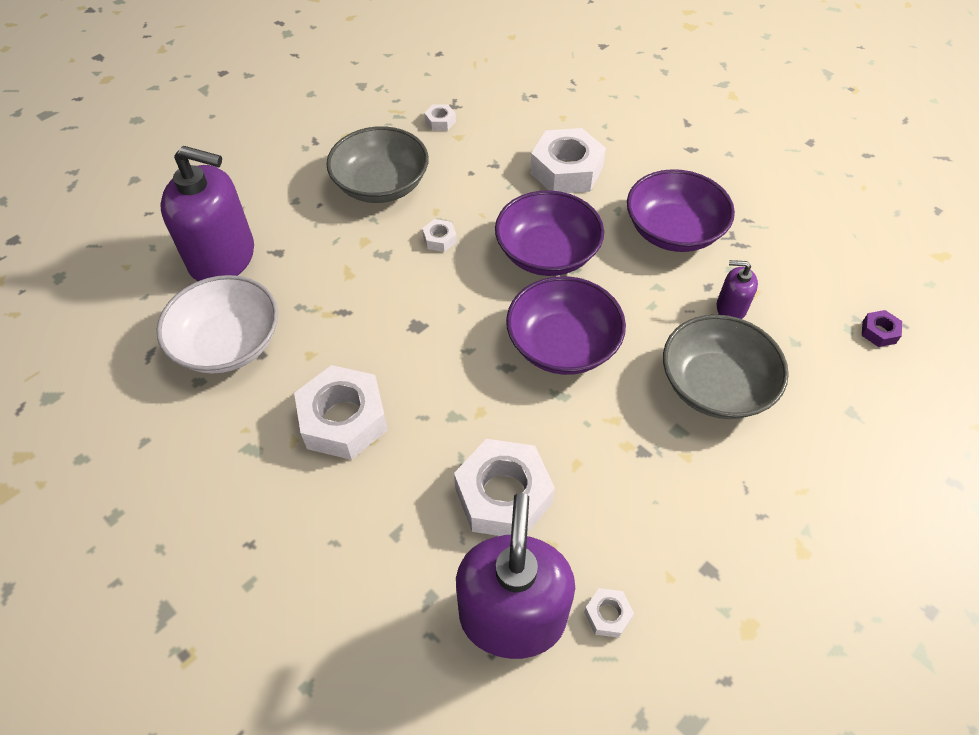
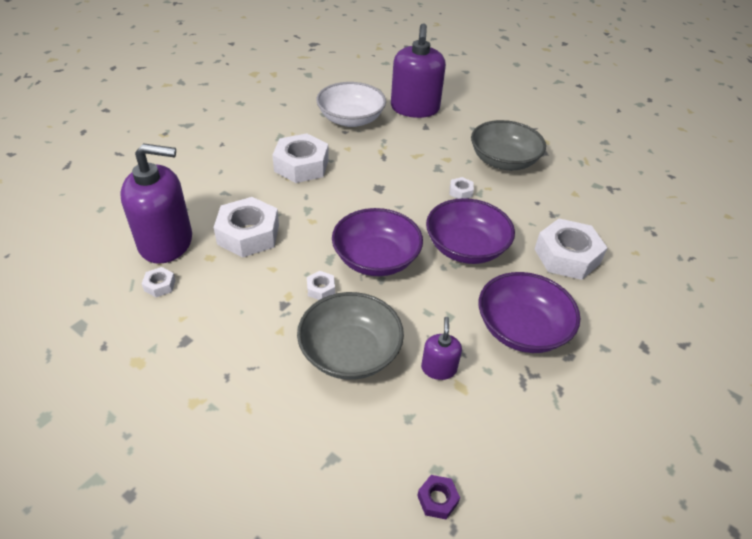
camera: 80 degrees right, 10 degrees down
white nut [424,104,456,131] -> white nut moved to [307,271,335,300]

